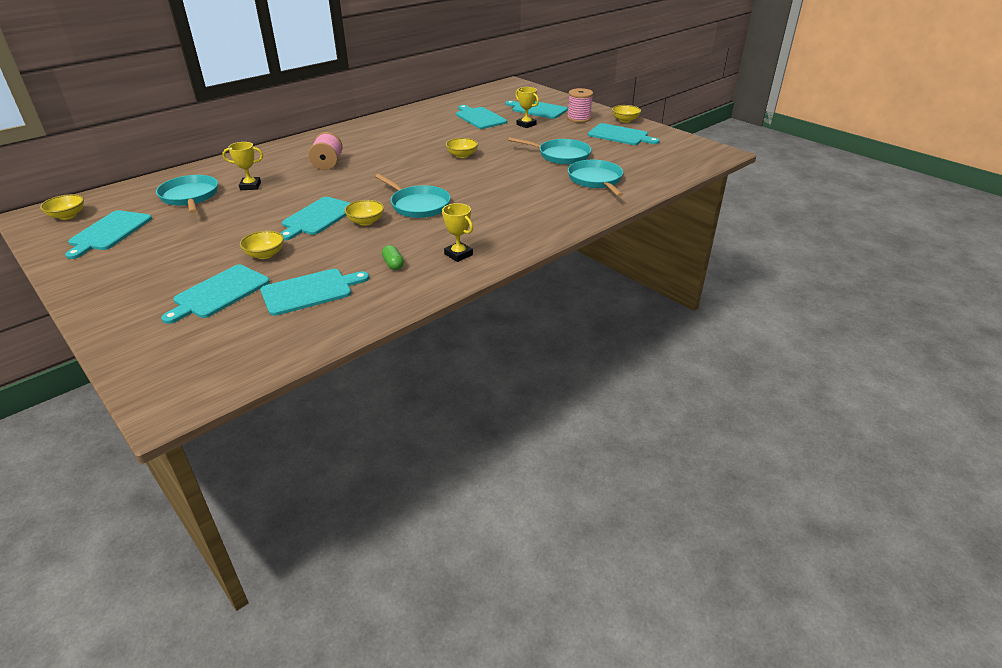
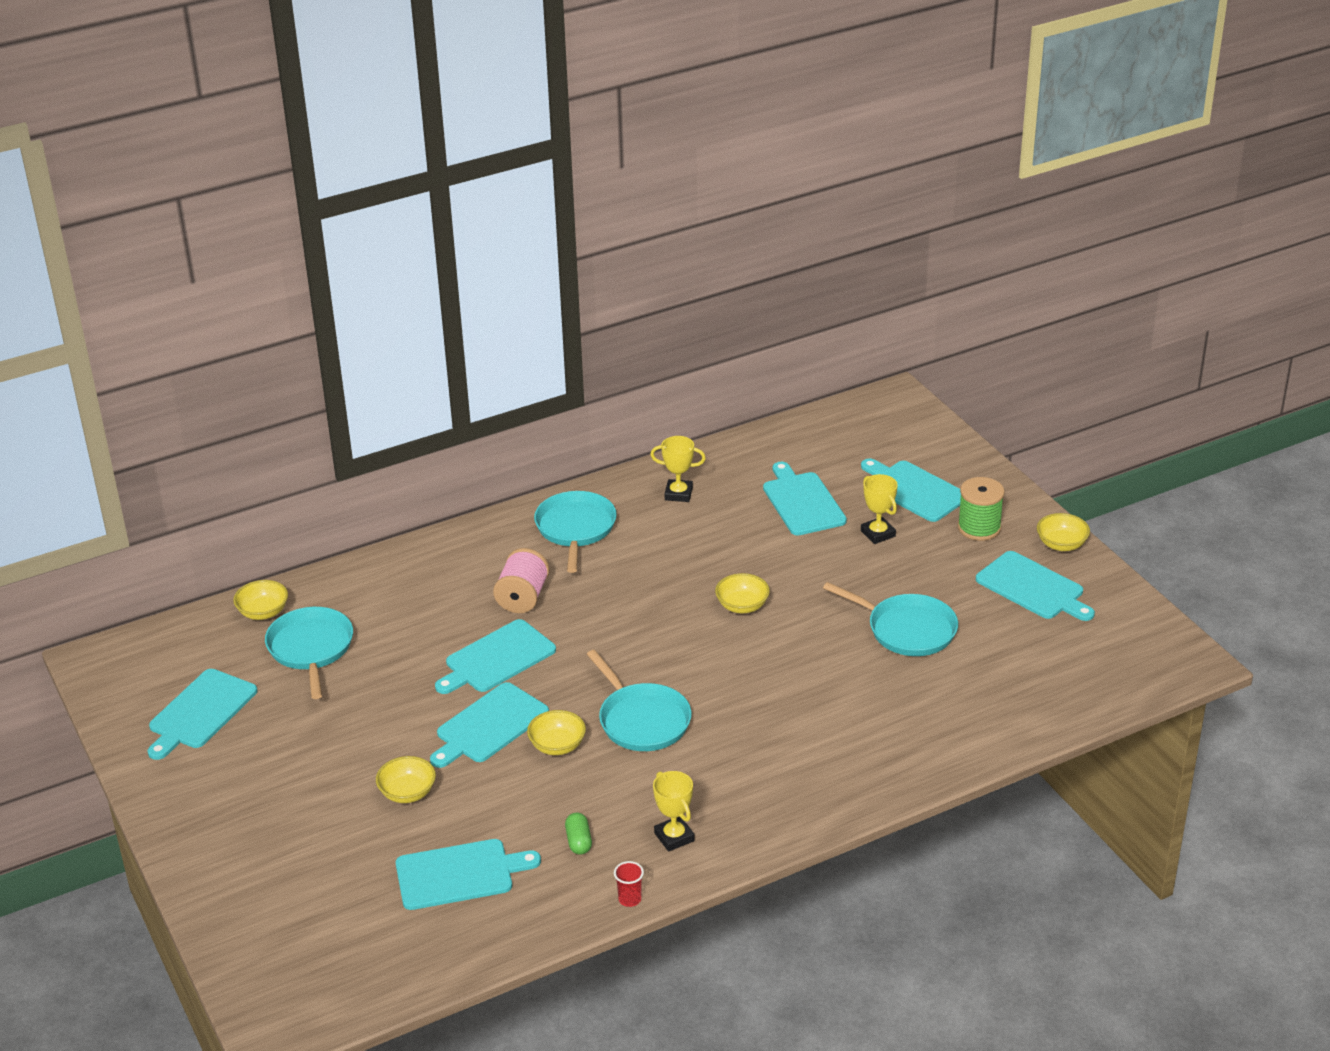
camera: 15 degrees right, 0 degrees up
yellow bowl [40,194,84,220] -> yellow bowl moved to [233,580,288,620]
turquoise cutting board [161,265,270,324] -> turquoise cutting board moved to [435,619,556,694]
yellow trophy [222,142,263,190] -> yellow trophy moved to [650,436,706,502]
pink spool [567,88,593,123] -> green spool [957,477,1005,541]
turquoise pan [568,160,623,197] -> turquoise pan moved to [534,491,617,573]
none -> red cup [614,861,644,907]

